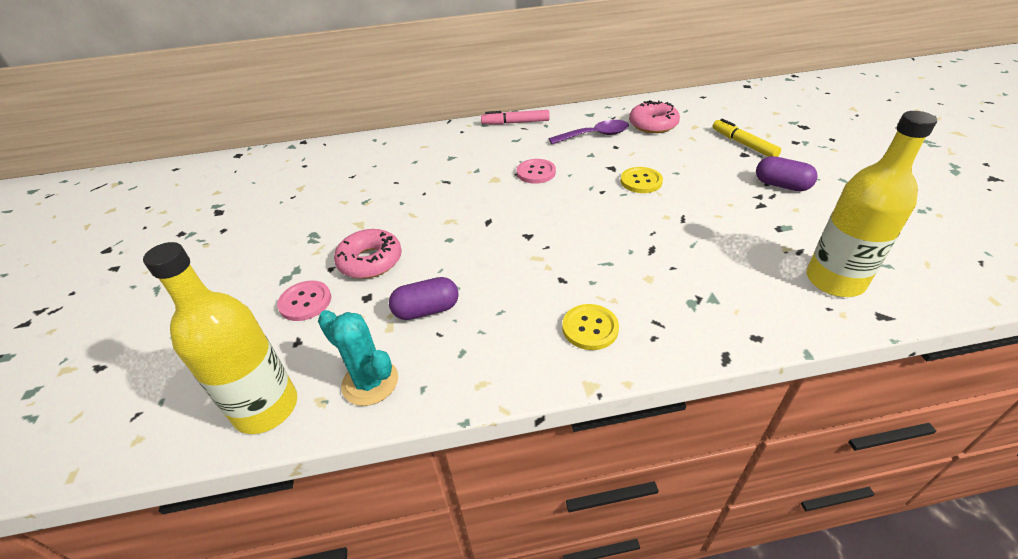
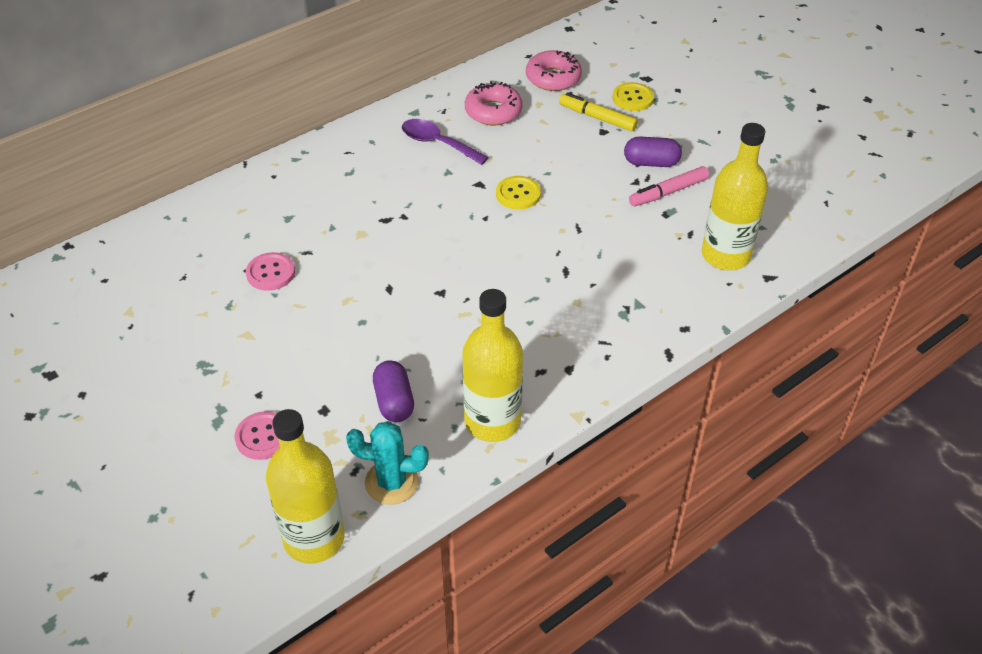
camera: 30 degrees left, 5 degrees up
pink donut [334,229,402,279] -> pink donut moved to [526,50,582,91]
purple capsule [389,277,459,320] -> purple capsule turned 60 degrees counterclockwise [373,360,414,422]
pink marker [481,110,550,125] -> pink marker moved to [629,166,709,206]
pink button [517,159,556,184] -> pink button moved to [246,252,295,291]
purple spoon [549,120,629,144] -> purple spoon turned 105 degrees counterclockwise [402,119,489,165]
yellow button [562,304,619,350] -> yellow button moved to [613,82,654,111]
none -> yellow bottle [462,289,523,442]

